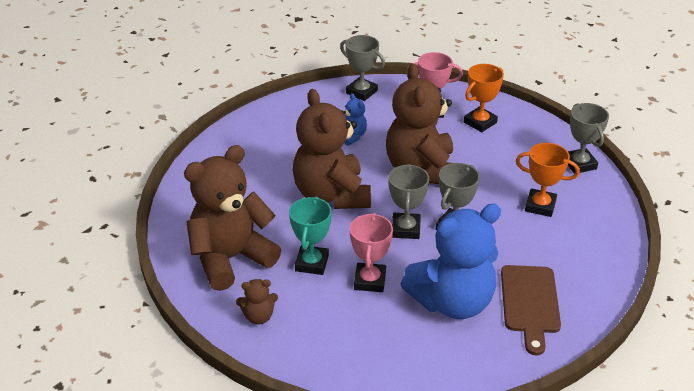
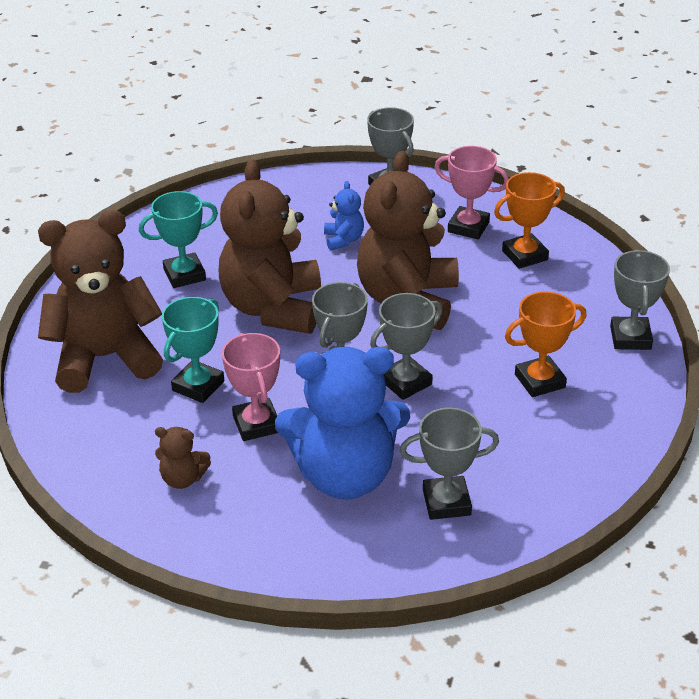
camera: 20 degrees right, 0 degrees up
brown teddy bear [236,279,278,325] -> brown teddy bear moved to [155,427,211,489]
pink trophy [350,213,393,292] -> pink trophy turned 45 degrees counterclockwise [222,333,280,441]
brown cutting board [501,265,561,356] -> grey trophy [400,407,499,520]
orange trophy [516,143,580,217] -> orange trophy turned 60 degrees counterclockwise [505,291,586,397]
none -> turquoise trophy [139,191,218,288]

